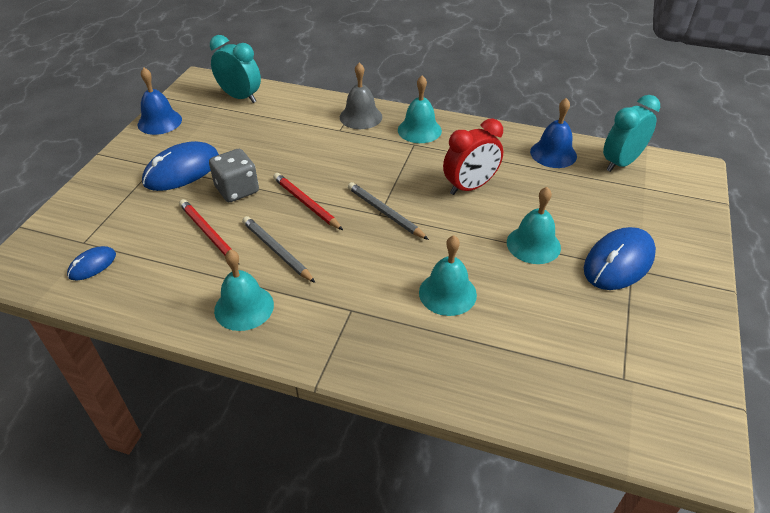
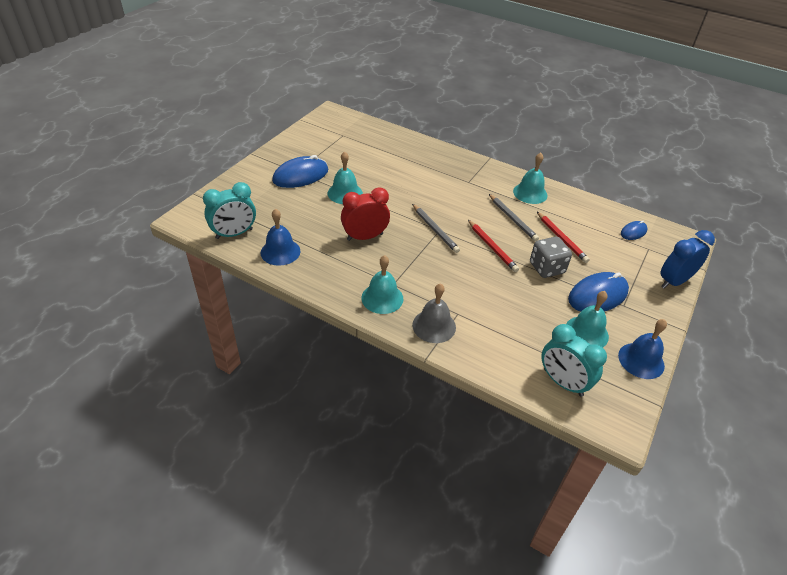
camera: 170 degrees left, 0 degrees up
turquoise bell [419,235,477,316] -> turquoise bell moved to [566,291,609,347]
none -> blue clock [661,230,715,289]

